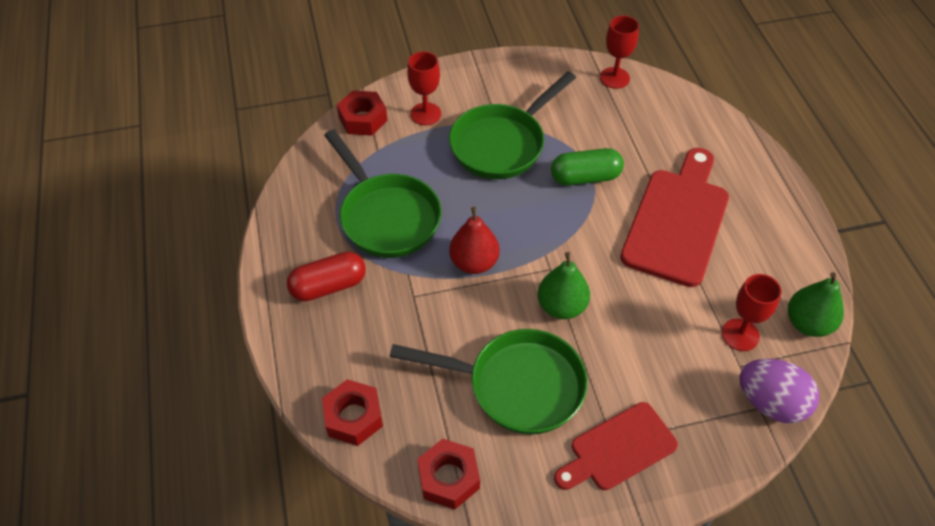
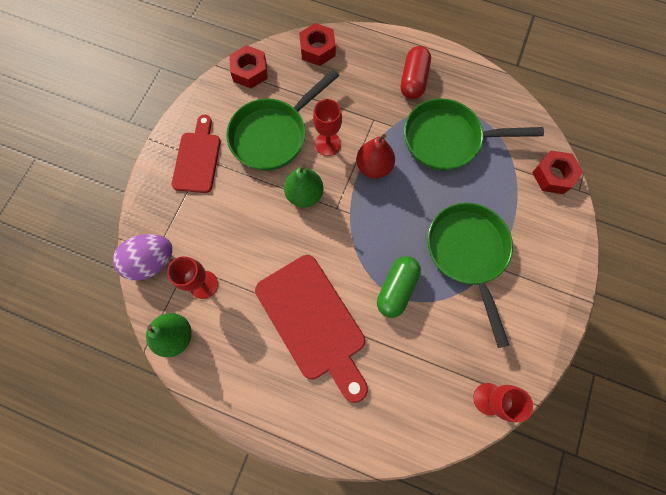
camera: 125 degrees right, 20 degrees up
red goblet [407,51,441,125] -> red goblet moved to [313,99,342,156]

